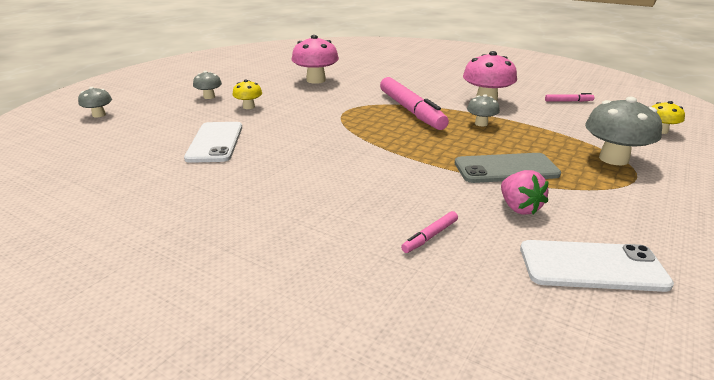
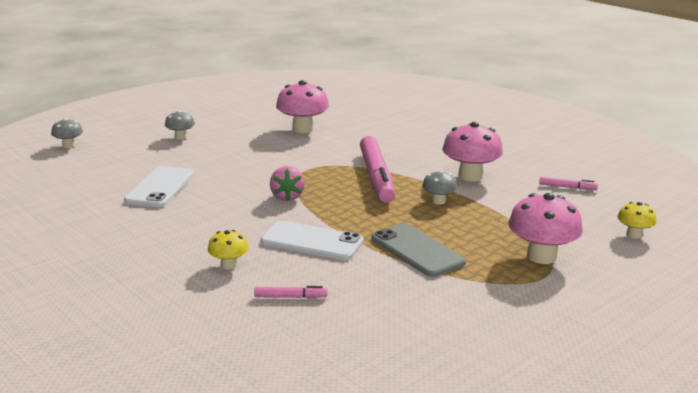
camera: 15 degrees right, 5 degrees down
yellow mushroom [233,80,262,109] -> yellow mushroom moved to [208,230,249,269]
pink marker [401,211,458,253] -> pink marker turned 150 degrees counterclockwise [254,286,327,298]
grey phone [455,153,561,183] -> grey phone turned 45 degrees clockwise [371,223,466,277]
pink strawberry [501,170,549,215] -> pink strawberry moved to [270,166,305,201]
white phone [520,240,674,292] -> white phone moved to [260,221,364,260]
grey mushroom [585,97,662,165] -> pink mushroom [508,193,583,264]

